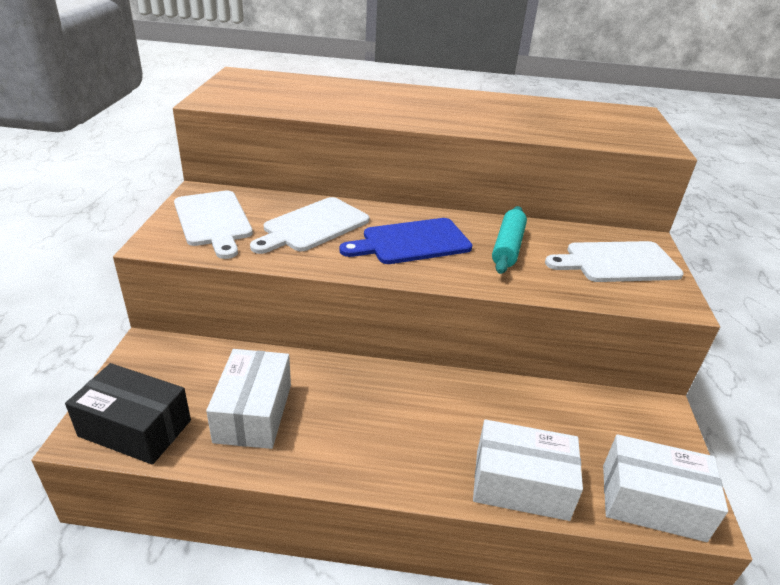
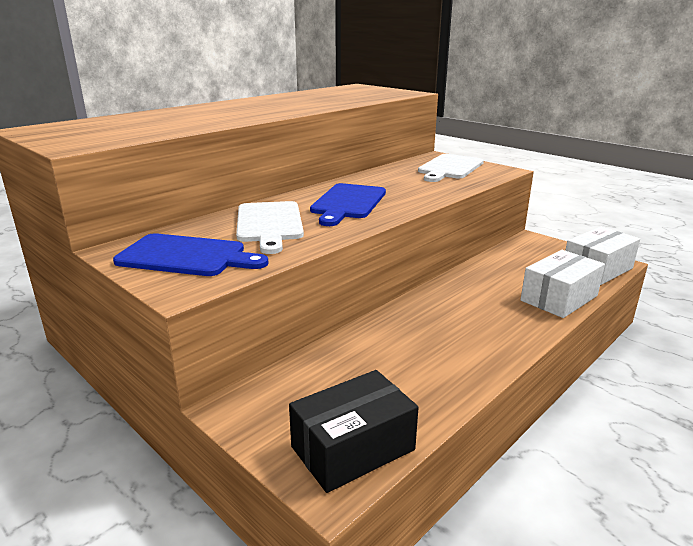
camera: 50 degrees left, 10 degrees down
white cutting board [174,190,253,259] -> blue cutting board [113,233,269,276]
white box [206,349,291,449] -> none
turquoise rolling pin [492,206,527,274] -> none

